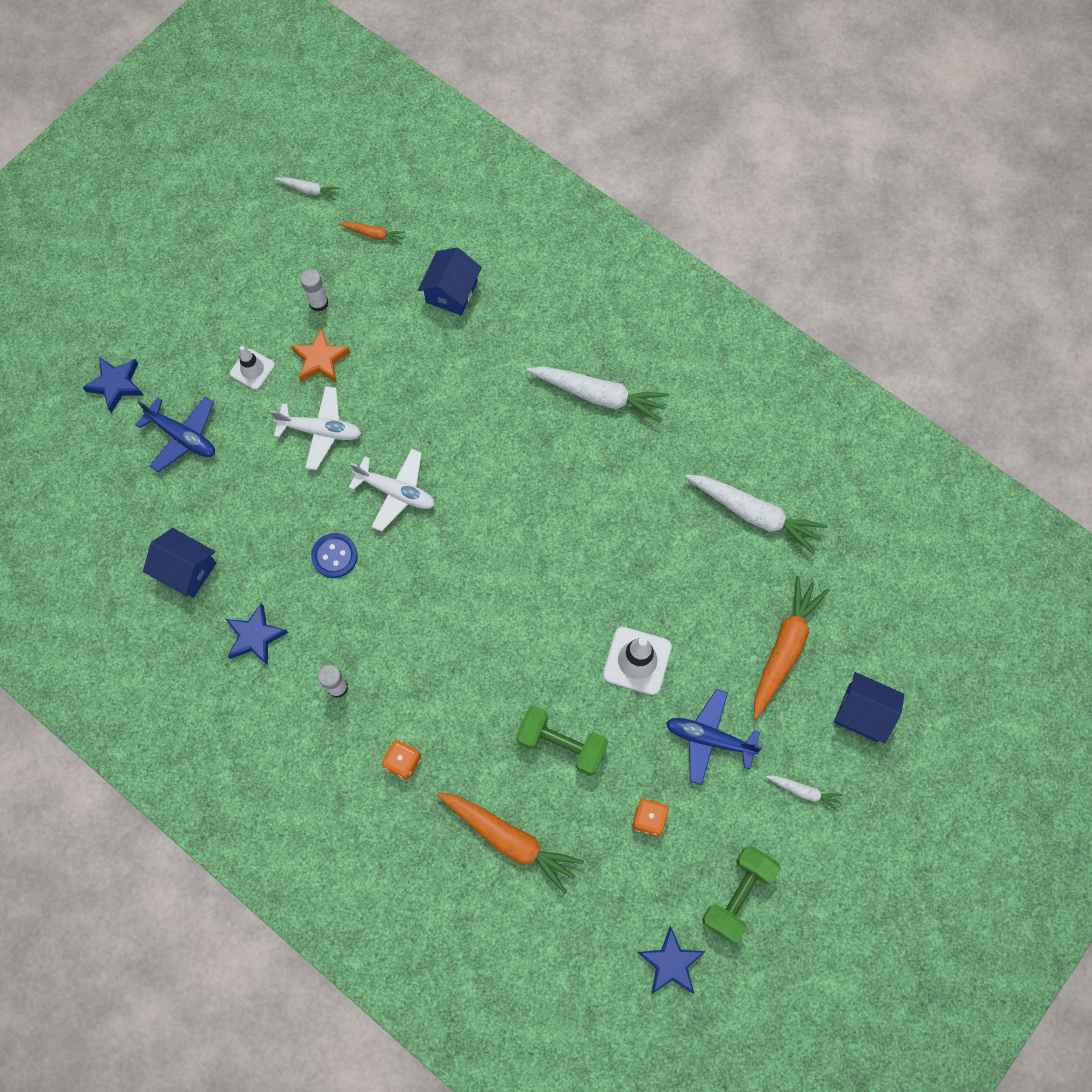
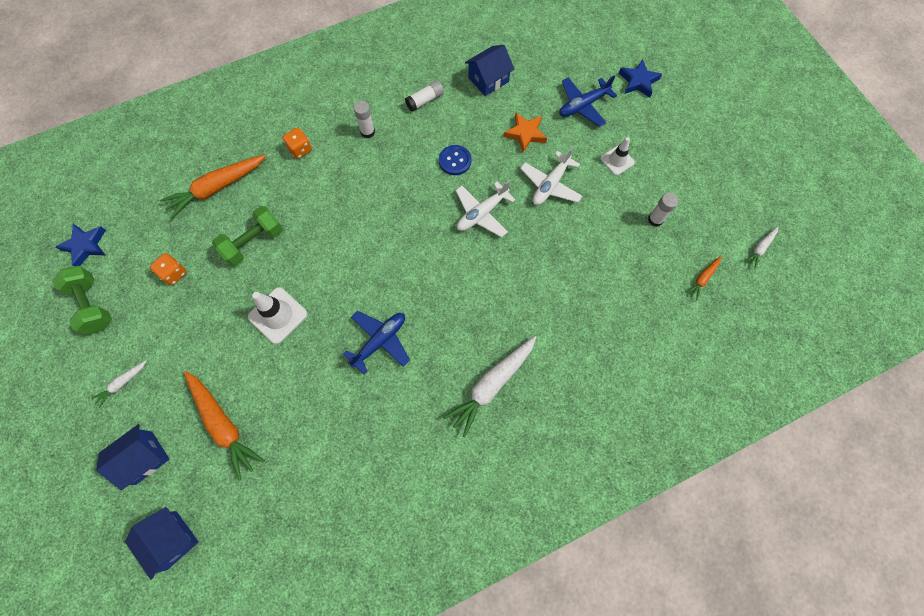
camera: 115 degrees right, 0 degrees up
blue star [226,603,288,666] -> white glue stick [405,80,444,112]
orange star [291,328,351,383] -> orange star moved to [504,112,547,152]
blue house [418,248,482,315] -> blue house moved to [125,507,198,580]
blue plane [666,689,763,785] -> blue plane moved to [343,311,410,374]
white carrot [685,475,828,555] -> none

